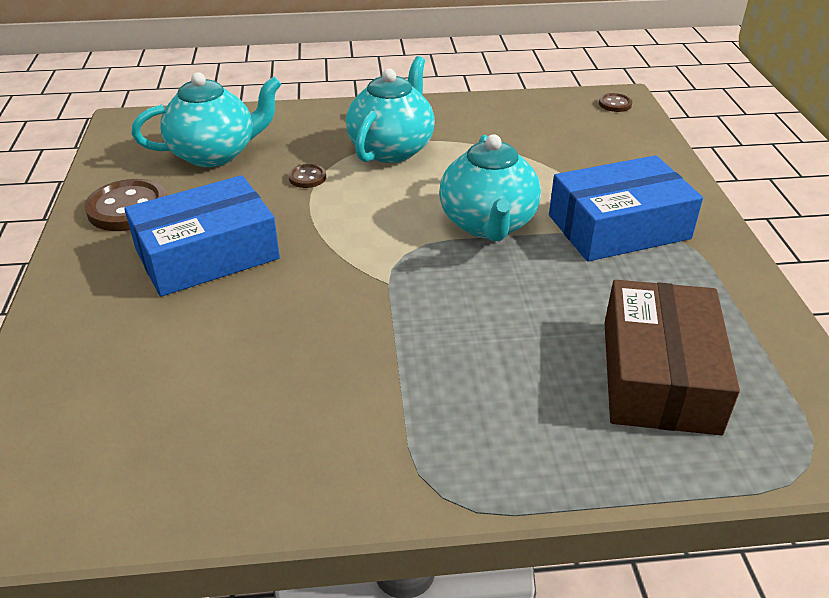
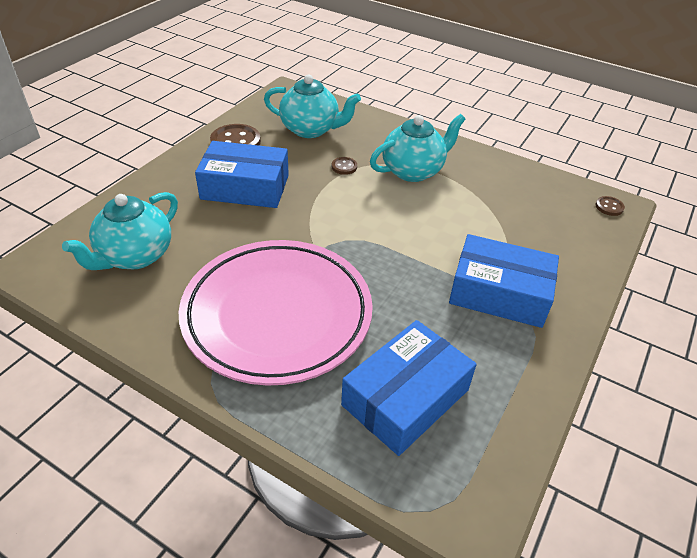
camera: 35 degrees right, 5 degrees up
turquoise teapot [439,134,541,241] -> turquoise teapot moved to [62,192,178,270]
brown box [604,280,740,435] -> blue box [341,320,477,456]
none -> pink plate [179,240,373,386]

